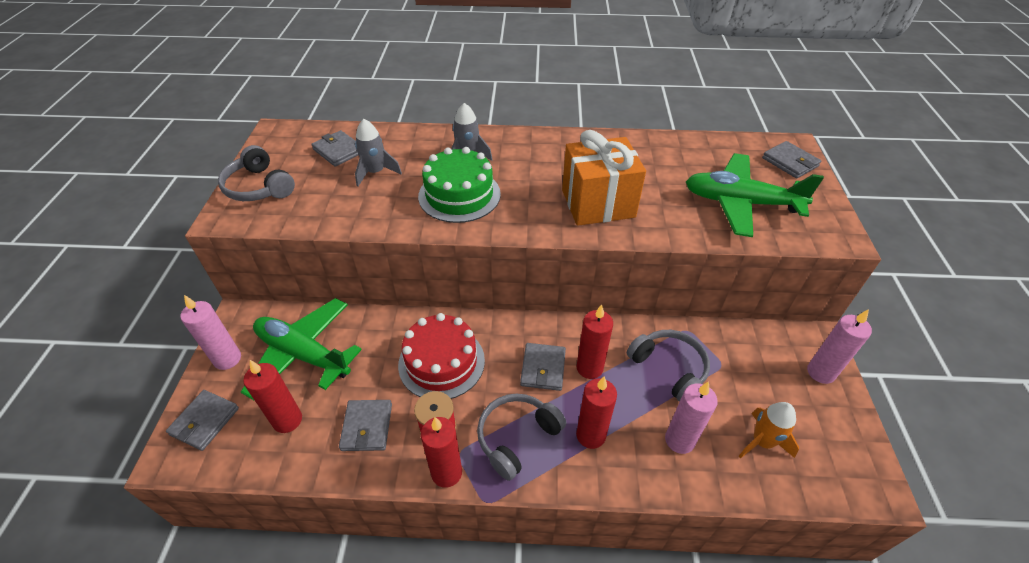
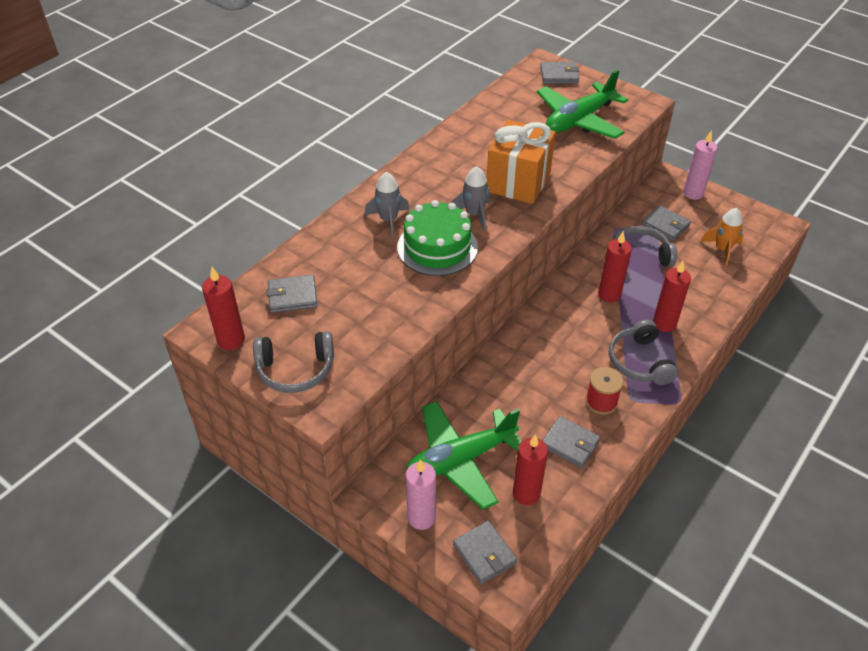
camera: 55 degrees left, 0 degrees up
grey rocket [355,119,402,186] -> grey rocket moved to [451,166,491,231]
red cake [398,313,485,399] -> none
red candle [421,417,462,488] -> red candle moved to [202,267,245,350]
grey wallet [520,343,566,391] -> grey wallet moved to [641,205,691,241]
pink candle [665,381,718,454] -> none

